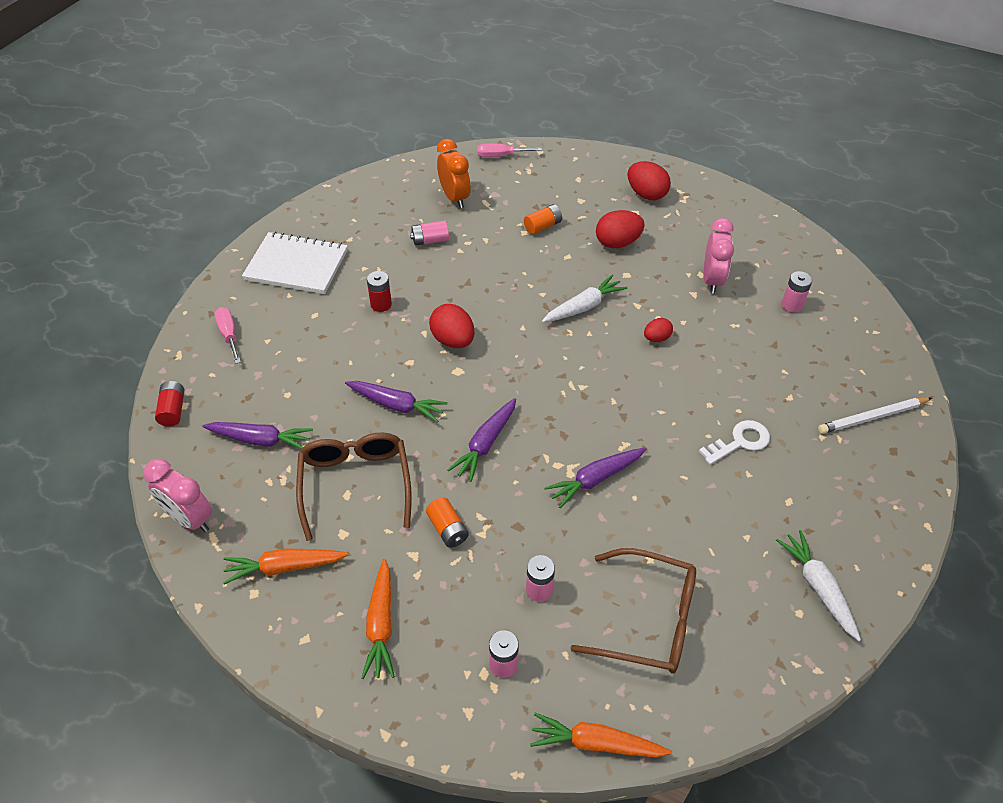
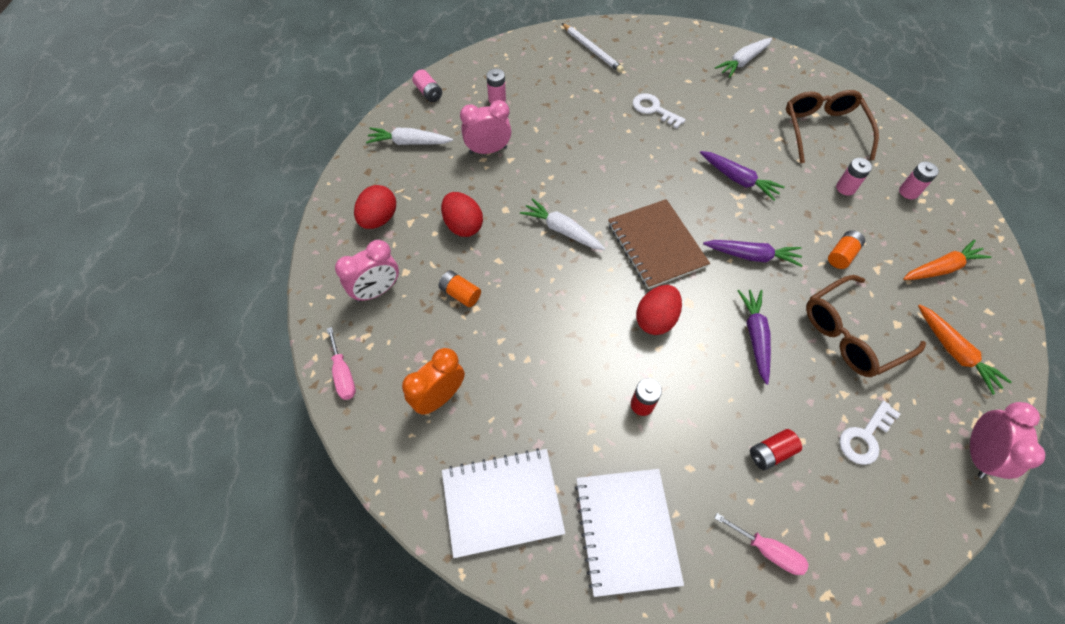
camera: 110 degrees left, 10 degrees up
red battery [155,381,184,427] -> red battery moved to [750,429,802,470]
purple carrot [202,422,313,449] -> white key [840,401,900,465]
pink screwdriver [215,307,241,364] -> pink screwdriver turned 105 degrees counterclockwise [714,513,808,575]
pink battery [410,220,449,246] -> pink battery moved to [412,69,442,102]
orange carrot [530,713,672,757] -> none
red egg [644,318,673,342] -> none
none -> pink clock [335,240,399,302]
none -> white carrot [366,128,453,145]
none -> white notebook [442,448,565,558]
none -> brown notebook [608,199,710,289]

